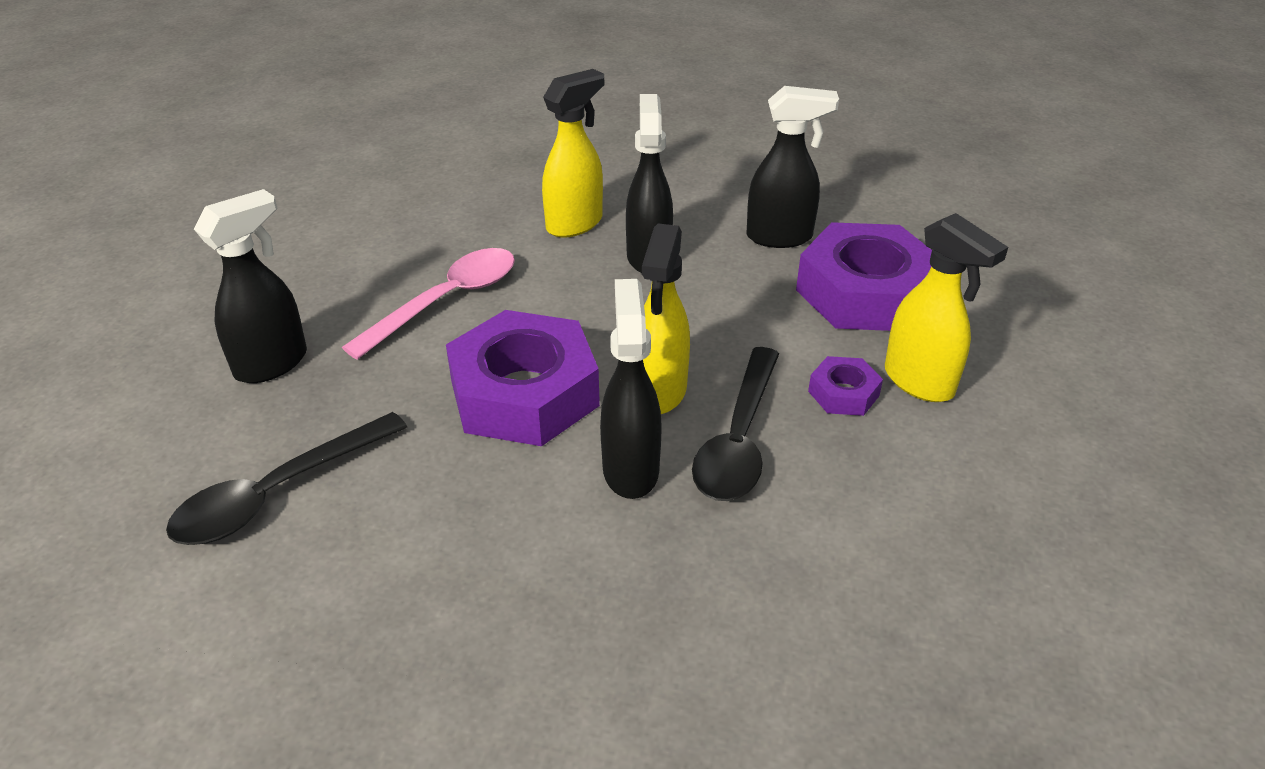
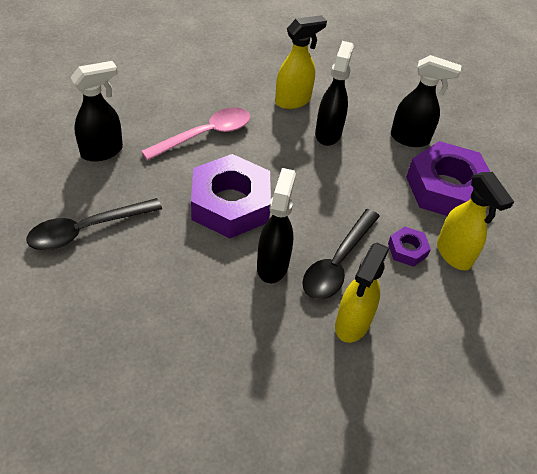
camera: 10 degrees right, 10 degrees up
yellow spray bottle [642,223,690,414] -> yellow spray bottle moved to [335,243,389,343]

